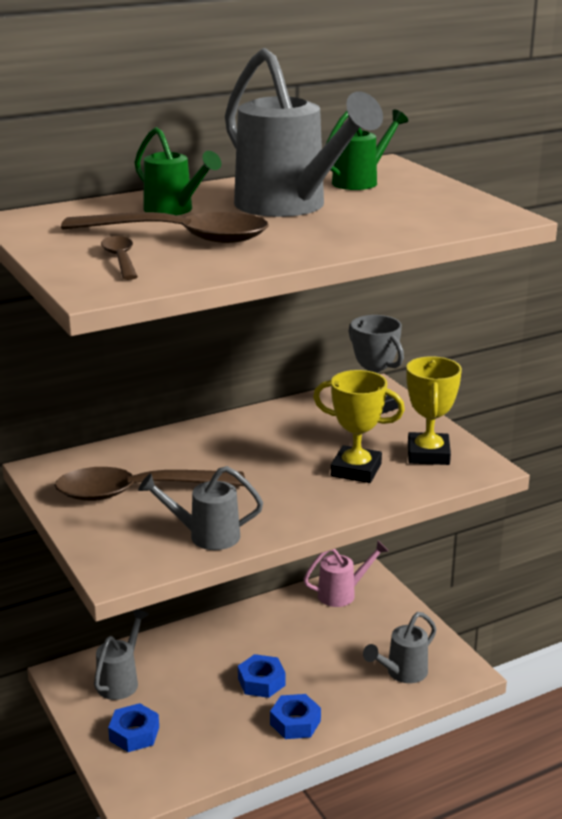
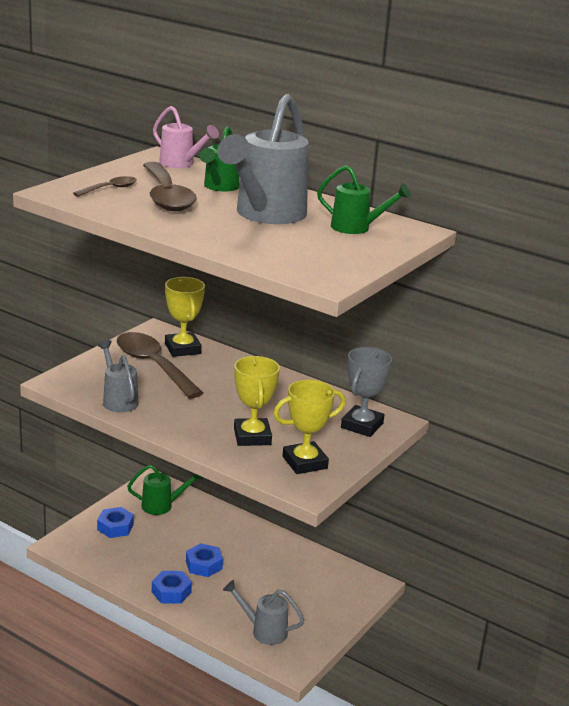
camera: 60 degrees right, 0 degrees up
grey watering can [94,609,149,700] -> green watering can [127,465,203,515]
pink watering can [303,541,388,607] -> pink watering can moved to [153,106,219,168]
none -> yellow trophy [165,277,205,357]

